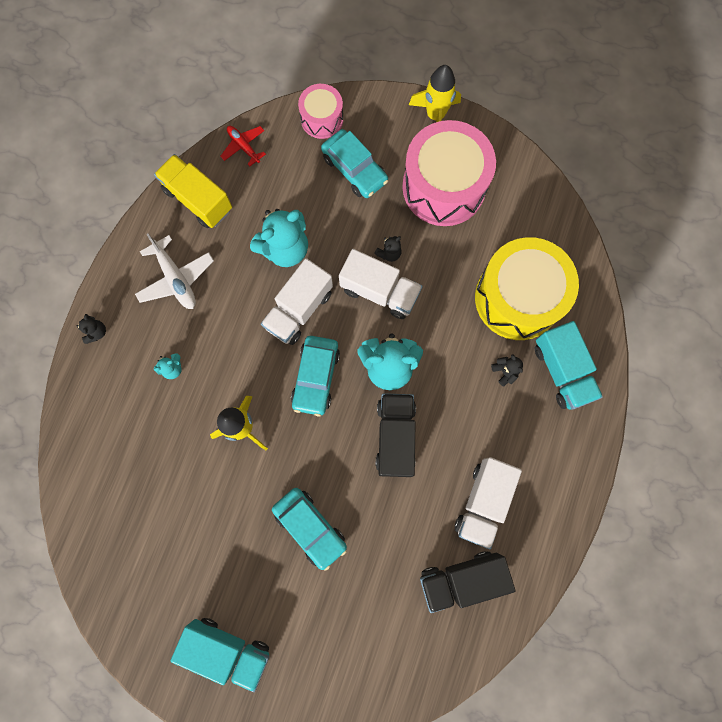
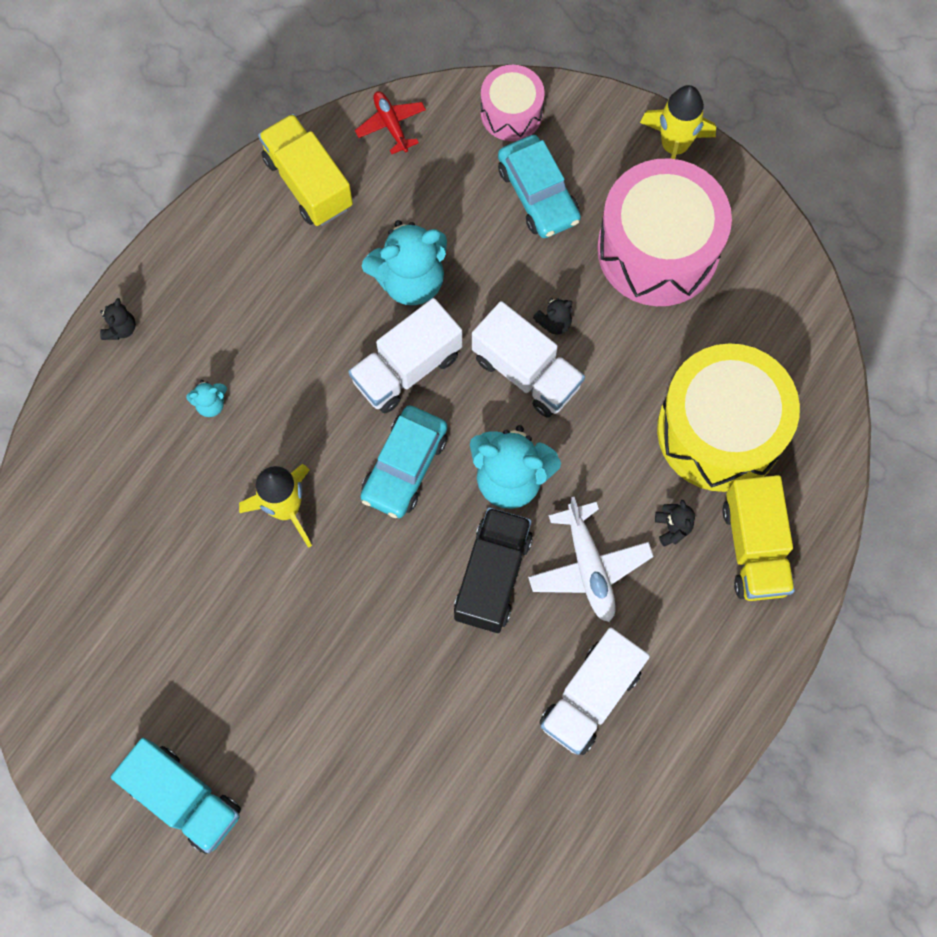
camera: 15 degrees right, 5 degrees down
white plane [135,234,214,309] -> white plane moved to [528,497,654,622]
turquoise car [272,488,347,571] -> none
black truck [420,551,515,613] -> none
turquoise truck [535,321,603,410] -> yellow truck [722,475,795,601]

